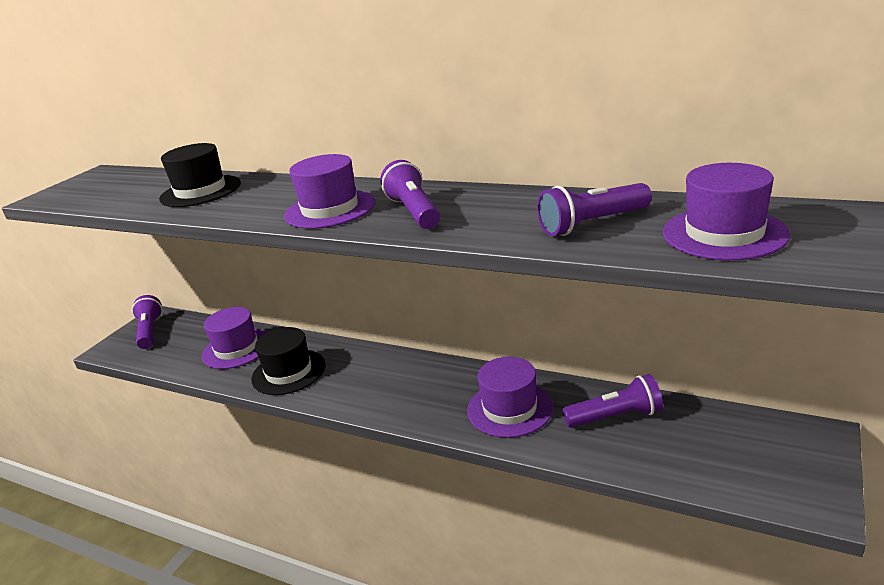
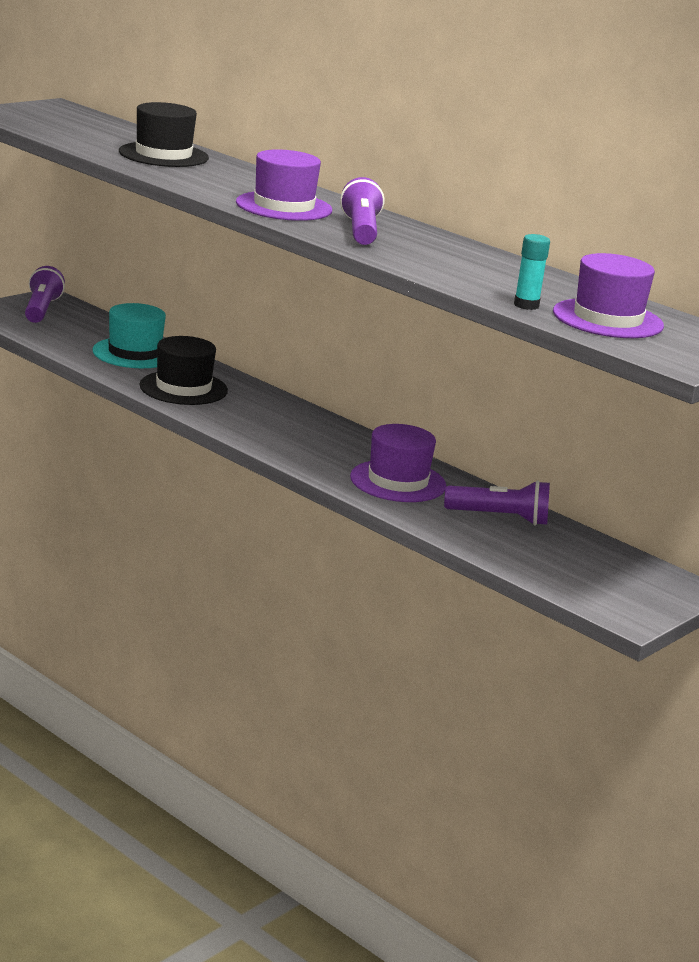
camera: 10 degrees right, 5 degrees down
purple hat [201,307,267,369] -> turquoise hat [93,303,166,368]
purple flashlight [537,183,652,236] -> none
none -> turquoise glue stick [514,234,550,310]

